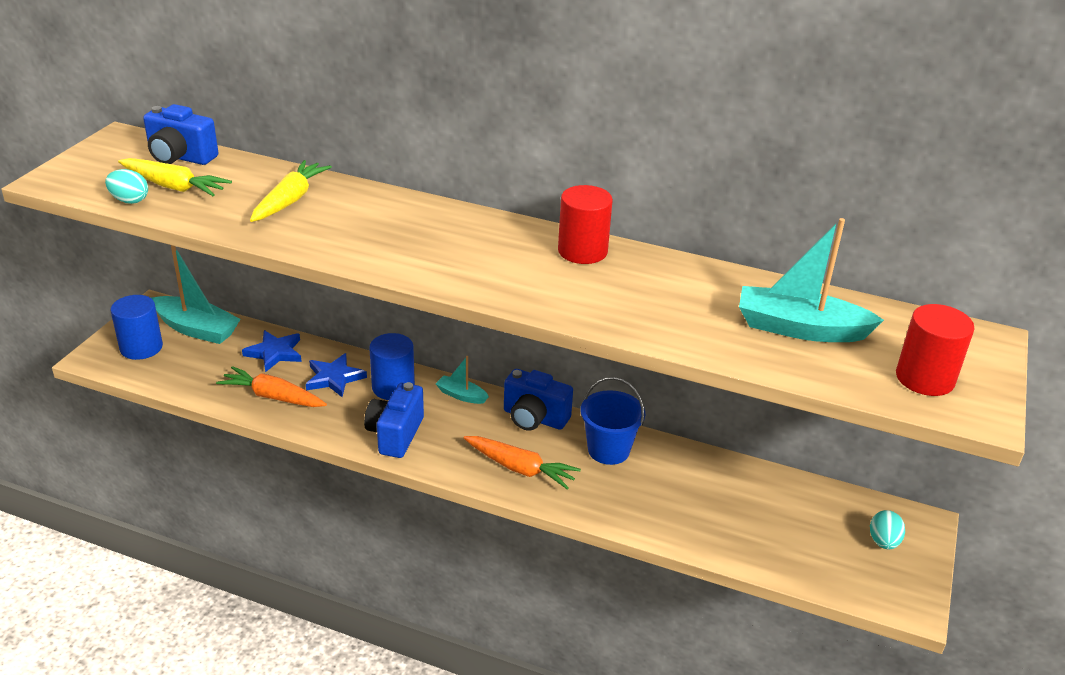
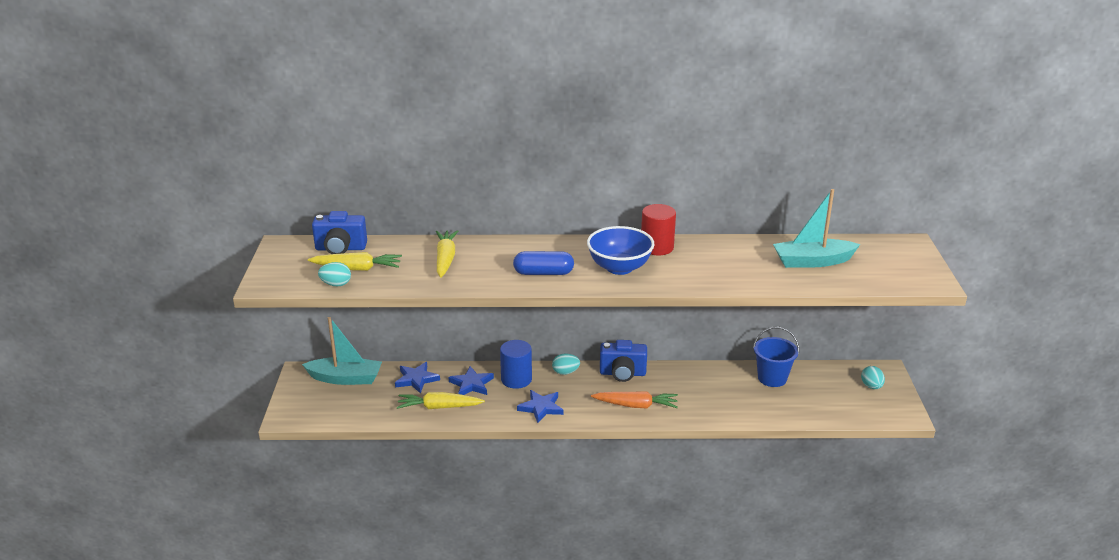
camera: 20 degrees left, 5 degrees down
blue cylinder [111,295,163,360] -> none
orange carrot [216,366,327,407] -> yellow carrot [397,392,485,409]
blue camera [364,382,424,458] -> blue star [517,390,564,423]
turquoise boat [436,356,489,404] -> turquoise egg [552,354,580,375]
blue bucket [580,377,645,465] -> blue bucket moved to [753,326,799,387]
red cylinder [896,304,975,396] -> none
none -> blue capsule [513,251,574,275]
none -> blue bowl [587,226,654,275]

